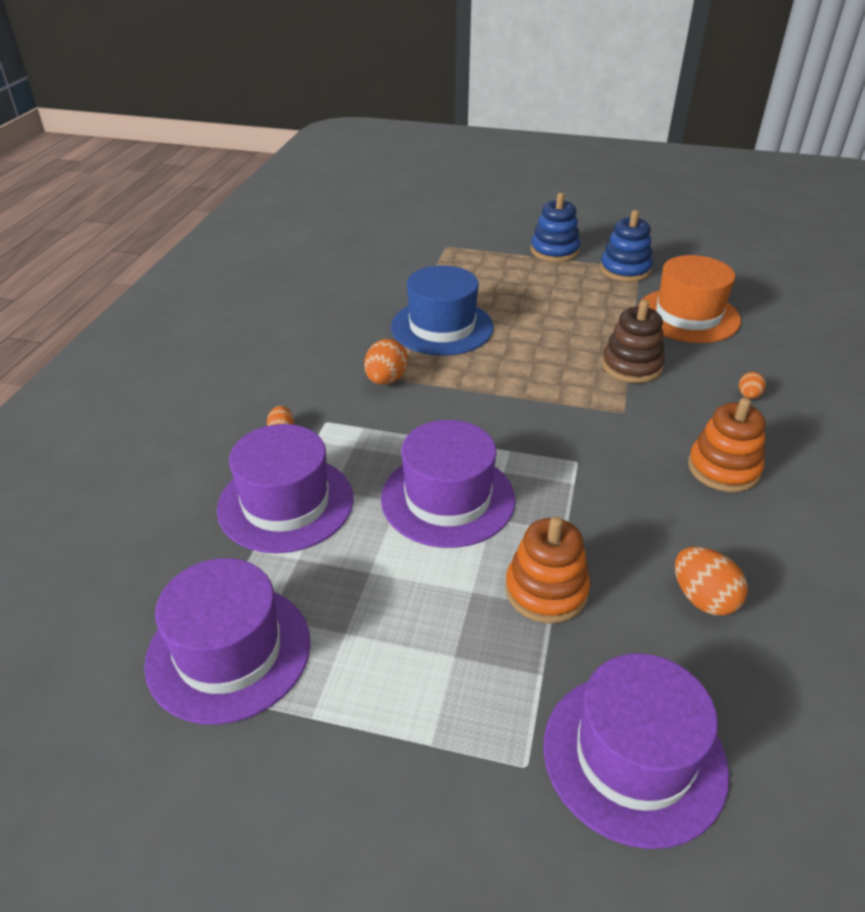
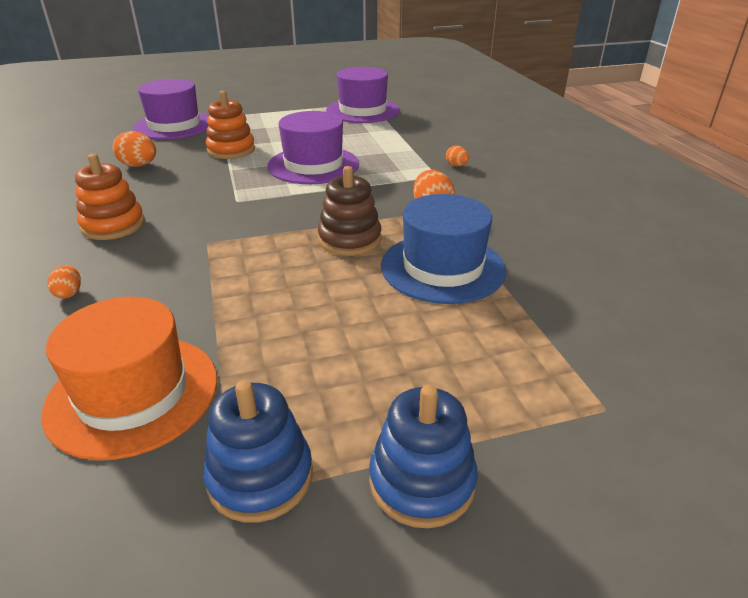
camera: 150 degrees right, 5 degrees down
purple hat [217,424,354,553] -> none
brown stacking toy [602,300,665,383] -> brown stacking toy moved to [318,166,381,256]

